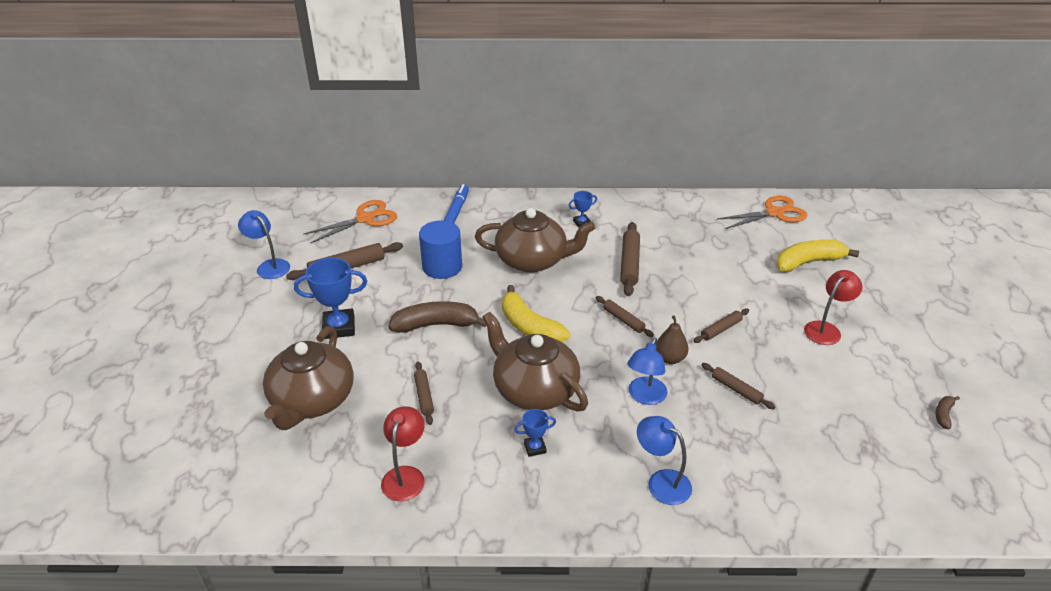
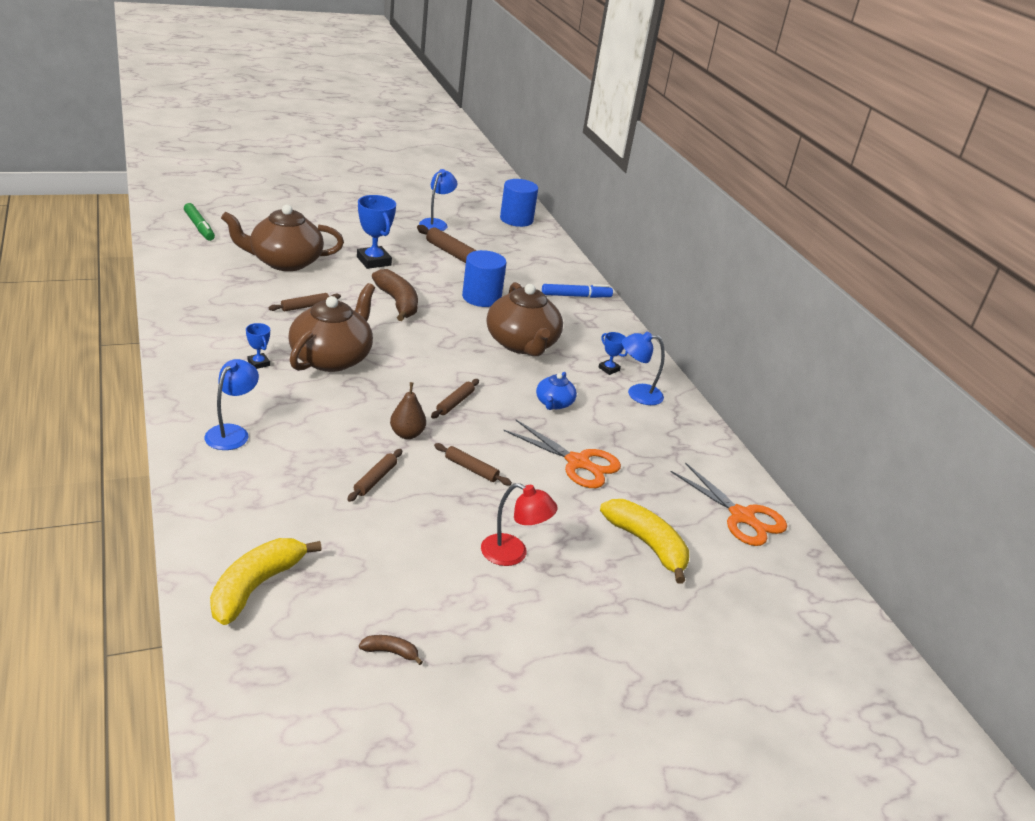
camera: 65 degrees right, 5 degrees down
orange scissors [303,200,397,244] -> orange scissors moved to [504,420,621,488]
red lamp [381,406,425,501] -> none
yellow banana [502,285,570,342] -> yellow banana moved to [210,538,322,625]
brown rolling pin [620,222,640,296] -> blue teapot [536,372,577,410]
blue lamp [627,338,668,405] -> blue lamp moved to [622,332,665,405]
none -> green marker [184,203,215,241]
none -> blue cylinder [500,179,538,227]

